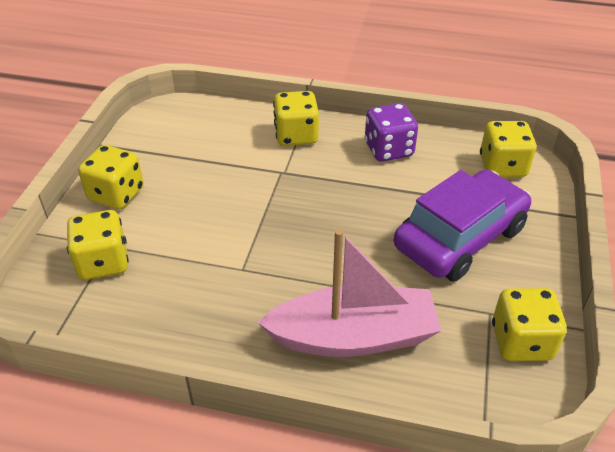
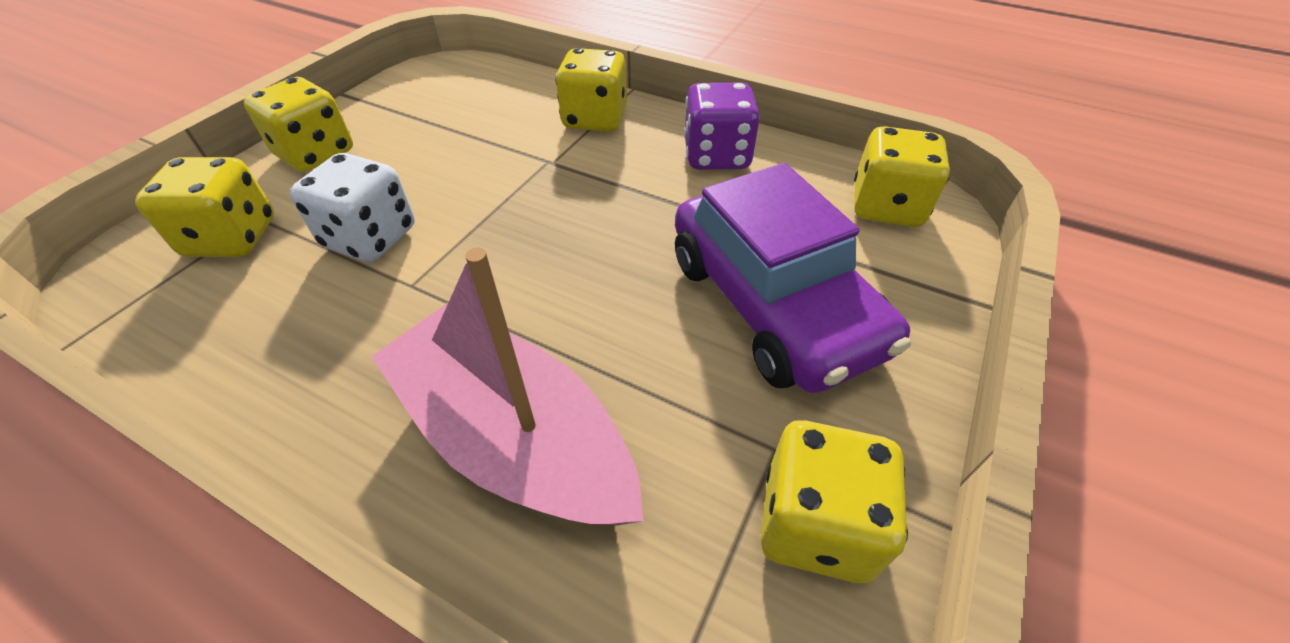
camera: 15 degrees right, 5 degrees up
pink boat [257,229,441,357] -> pink boat turned 150 degrees counterclockwise [371,247,644,526]
purple car [394,170,531,282] -> purple car turned 90 degrees clockwise [675,163,911,393]
none -> white dice [290,153,415,262]

